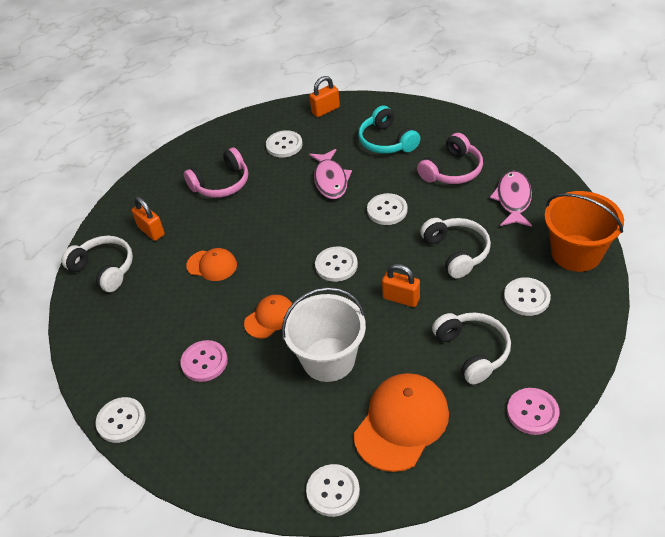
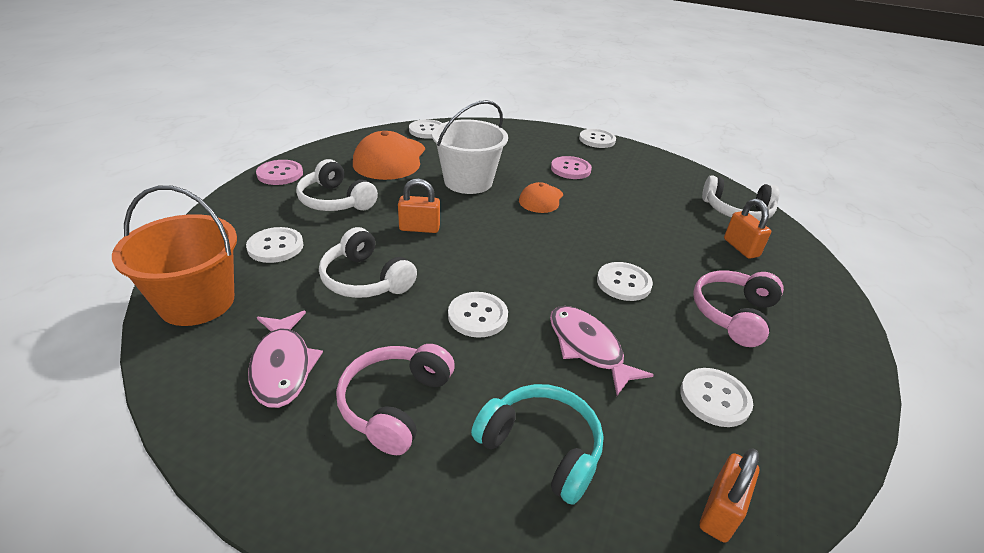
camera: 150 degrees right, 10 degrees down
orange padlock [132,197,165,241] -> orange padlock turned 45 degrees clockwise [724,199,771,259]
orange cap [186,248,237,281] -> none
white button [315,247,358,282] -> white button moved to [597,262,653,301]

